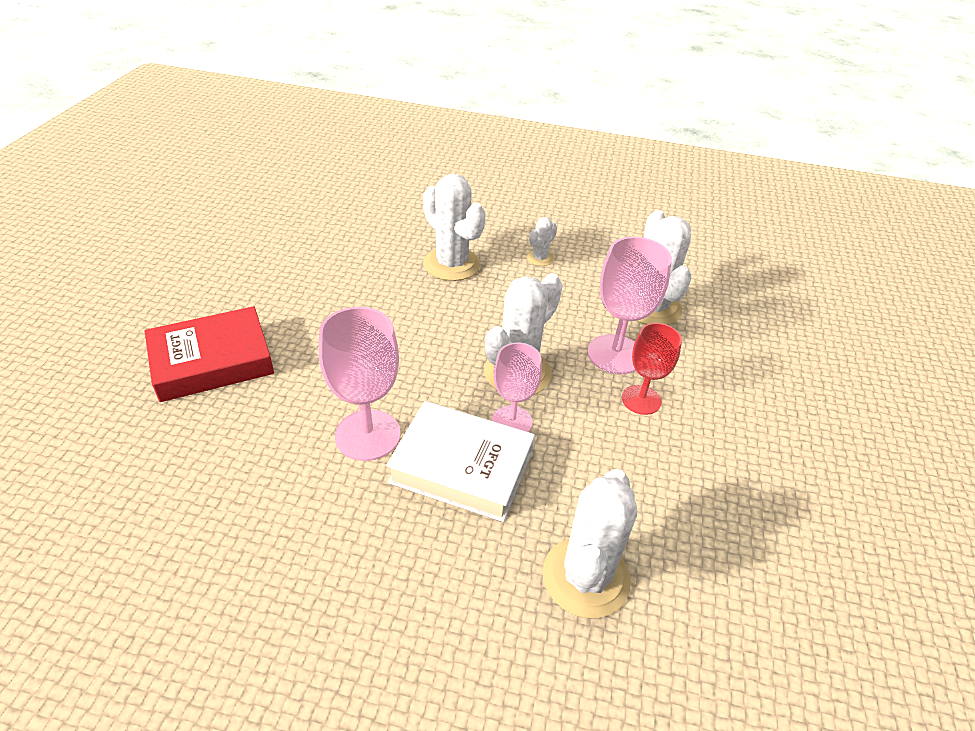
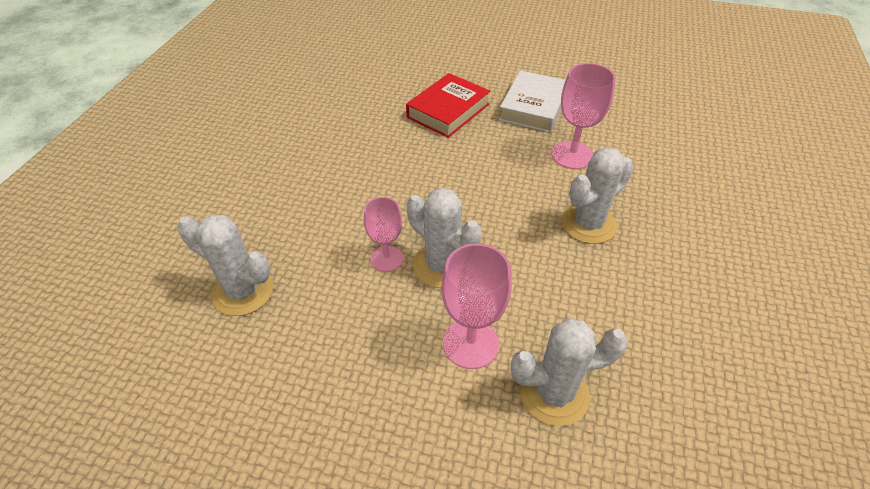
camera: 95 degrees right, 5 degrees up
red book [145,306,274,402] -> red book turned 60 degrees clockwise [406,73,490,138]
pink goblet [319,307,401,461] -> pink goblet moved to [552,63,616,169]
white book [386,401,535,522] -> white book moved to [499,70,566,133]
white cactus [527,217,557,266] -> none
red goblet [622,323,682,415] -> none

